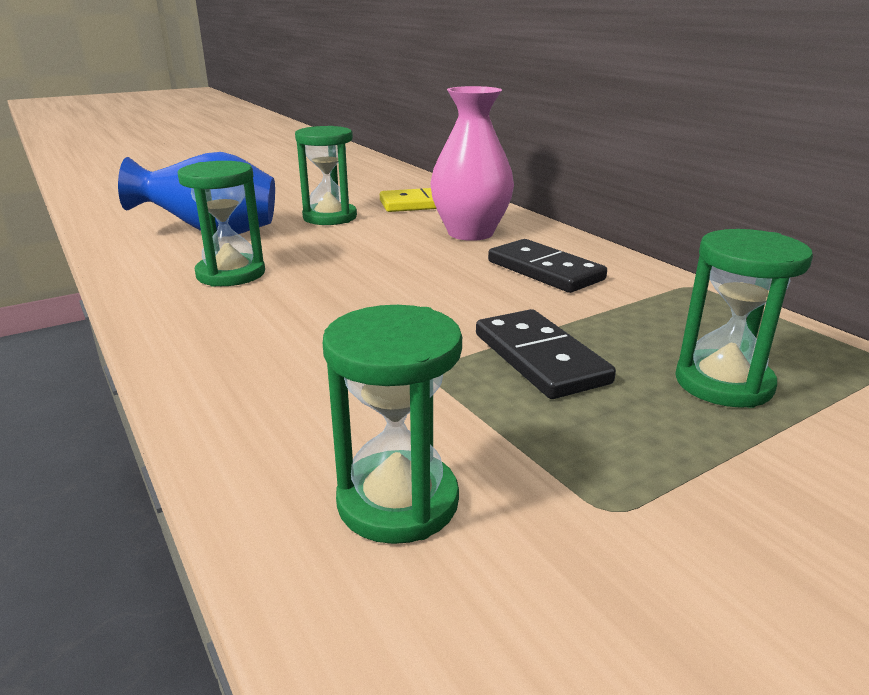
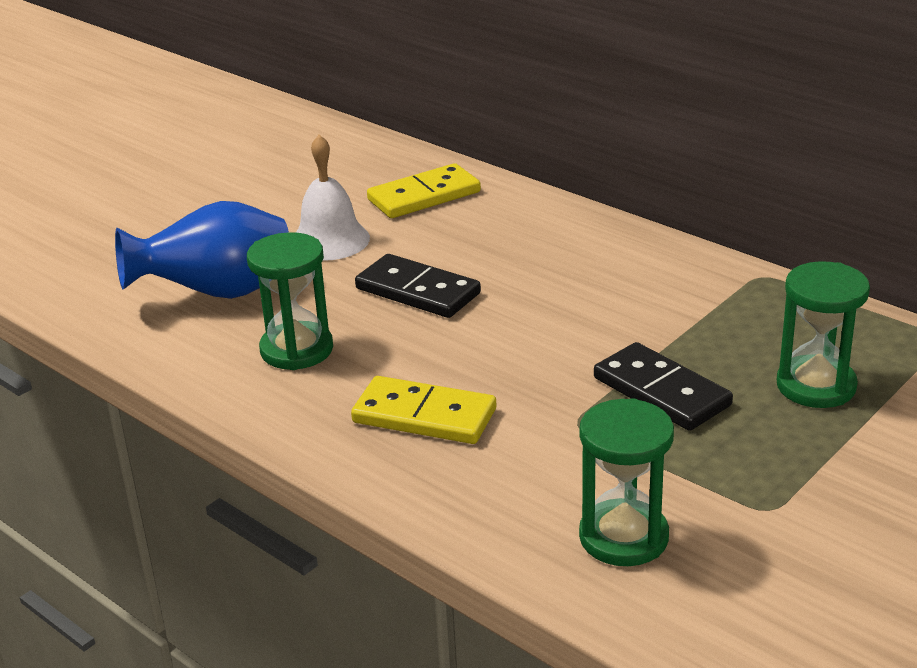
camera: 15 degrees left, 5 degrees up
green hourglass [295,126,357,225] -> white bell [296,135,370,261]
pink vase [430,86,514,241] -> none
black domino [488,239,607,293] -> black domino moved to [355,254,481,318]
none -> yellow domino [351,376,496,444]

